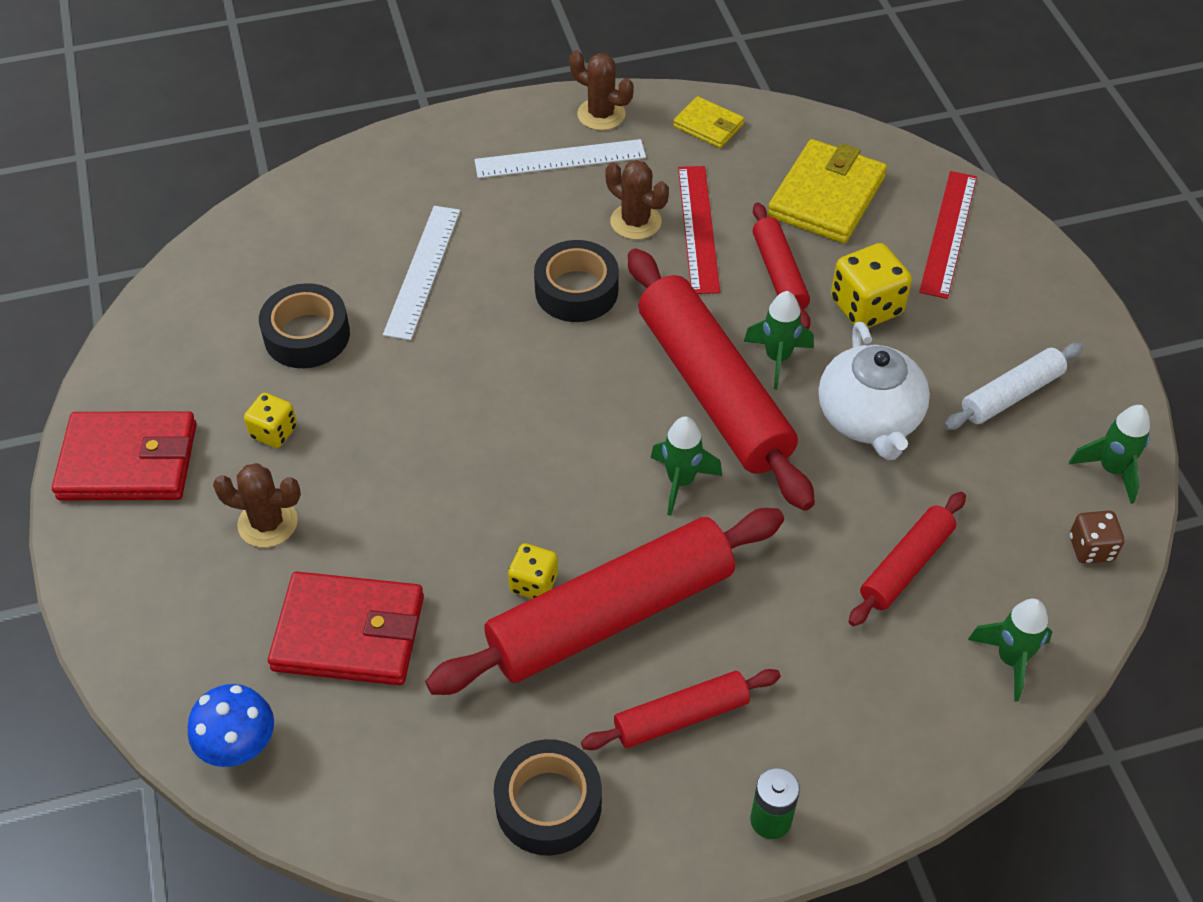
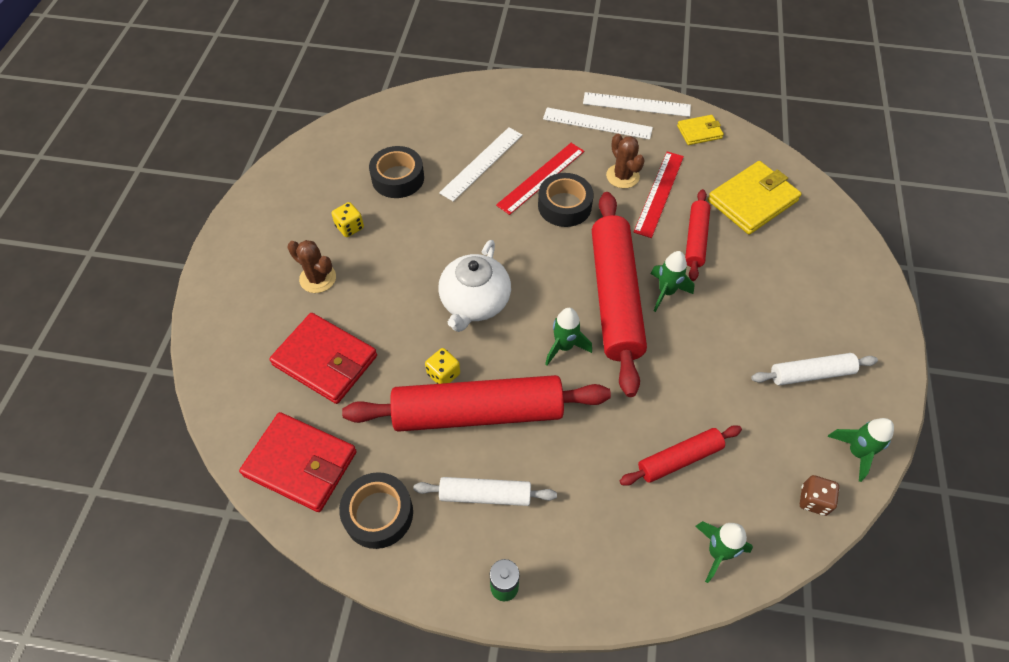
camera: 25 degrees right, 5 degrees up
red wallet [52,411,196,500] -> red wallet moved to [239,412,357,512]
blue mushroom [188,684,274,767] -> none
brown cactus [569,50,634,130] -> white ruler [583,92,691,117]
red rolling pin [581,669,781,750] -> white rolling pin [413,477,557,506]
yellow wallet [673,96,744,148] -> yellow wallet turned 75 degrees counterclockwise [677,115,724,145]
white teapot [819,322,930,460] -> white teapot moved to [438,240,511,332]
yellow dice [831,243,912,328] -> none
red ruler [919,171,977,299] -> red ruler moved to [496,143,584,215]

